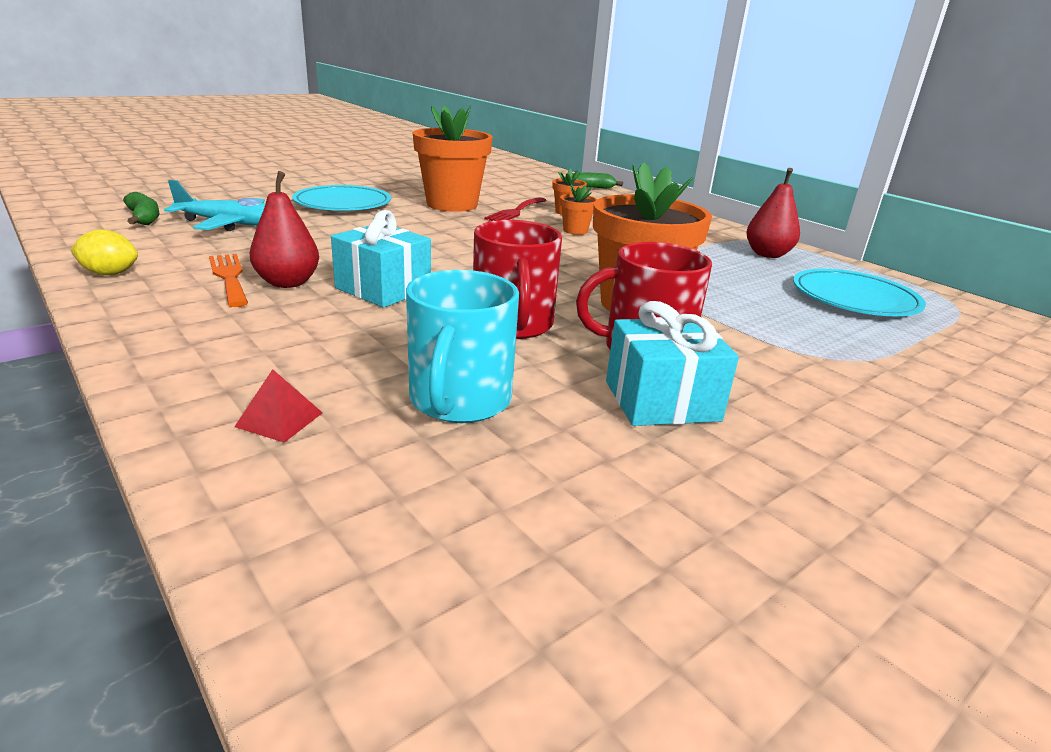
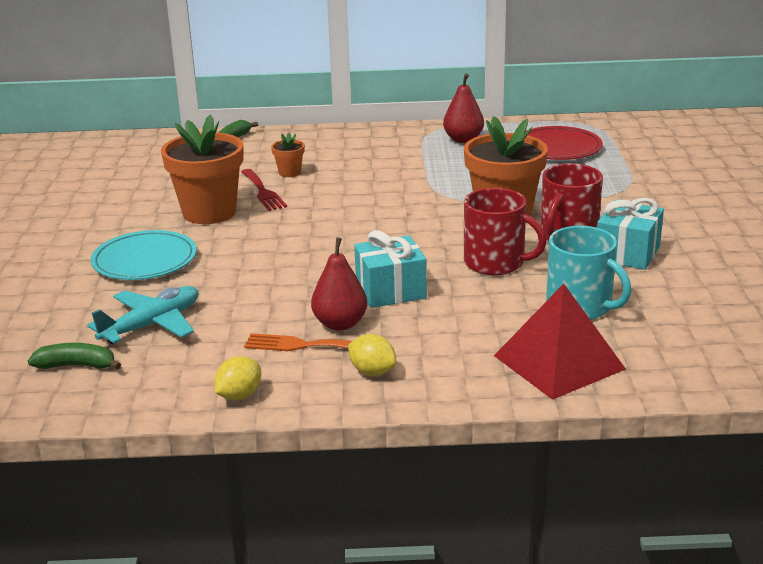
camera: 50 degrees left, 0 degrees up
red pyramid [235,369,323,443] -> red pyramid [494,284,626,400], size x2.49
orange flower pot [560,185,597,235] -> none
turquoise plate [793,269,926,316] -> red plate [524,126,603,160]
none -> yellow lemon [348,334,397,376]

